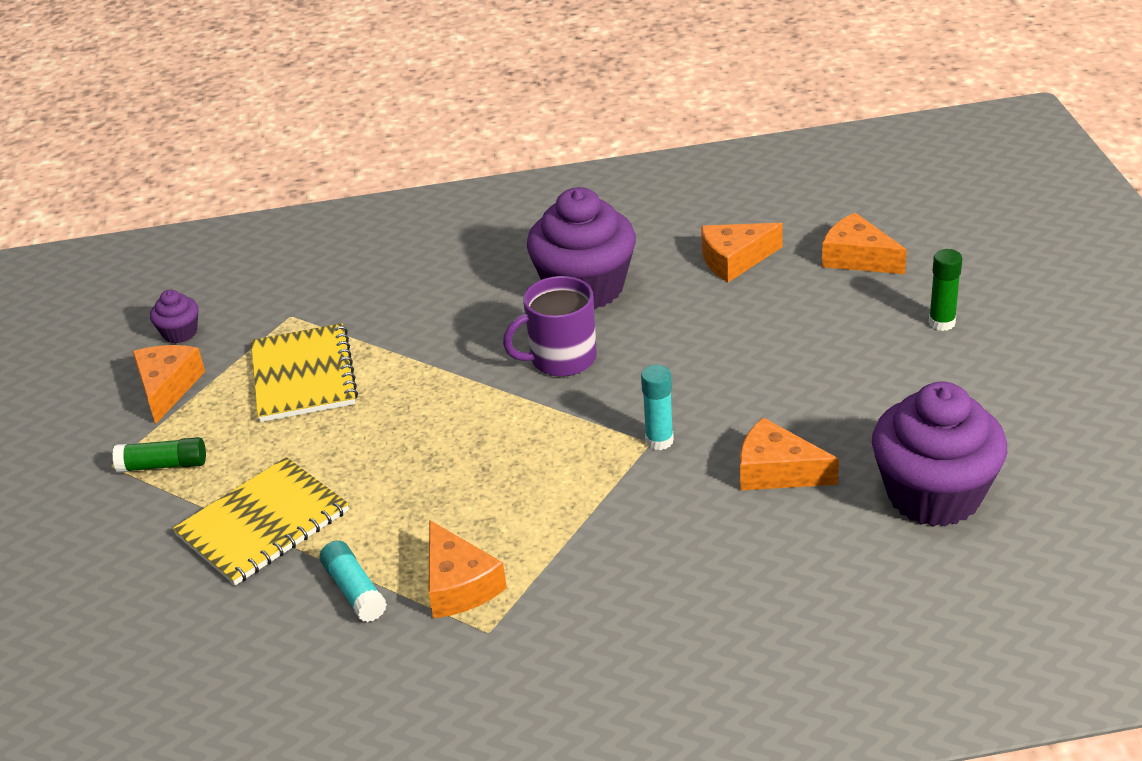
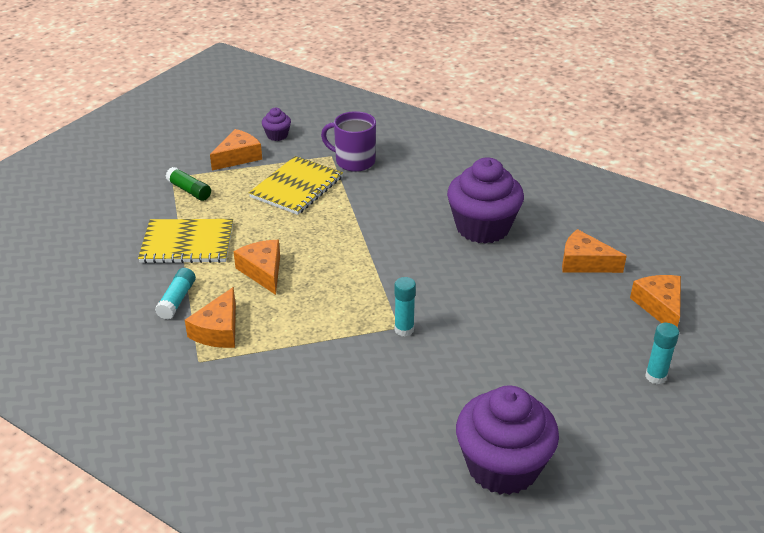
camera: 40 degrees right, 0 degrees up
purple mug [503,276,597,377] -> purple mug moved to [321,111,376,172]
orange cheese [740,417,839,490] -> orange cheese moved to [233,240,280,295]
green glue stick [929,249,962,331] -> turquoise glue stick [645,323,679,384]

